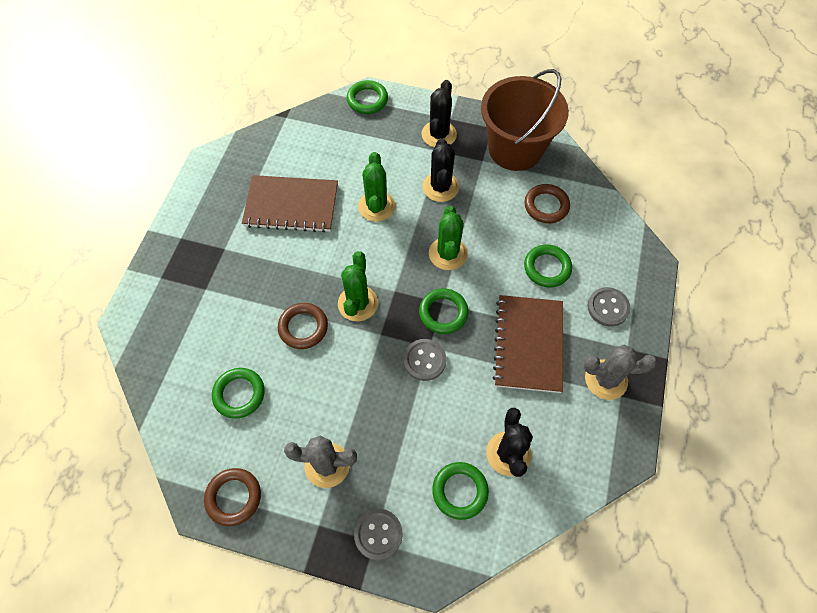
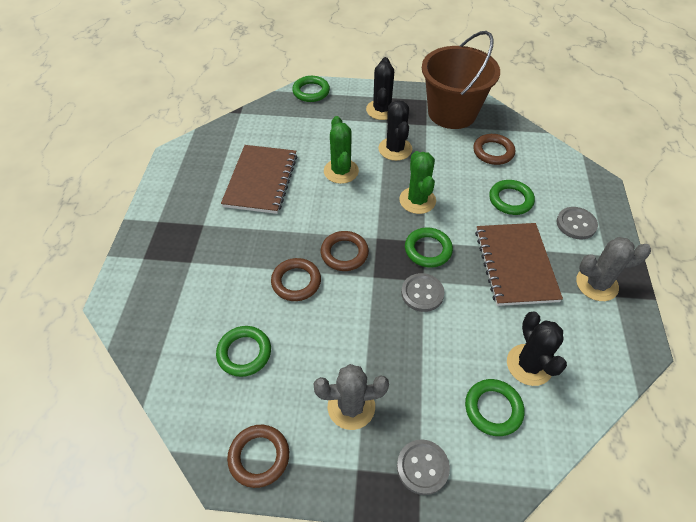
camera: 10 degrees left, 10 degrees down
brown notebook [242,175,338,233] -> brown notebook turned 75 degrees counterclockwise [221,145,297,214]
green cactus [338,251,378,321] -> brown ring [321,231,369,271]

